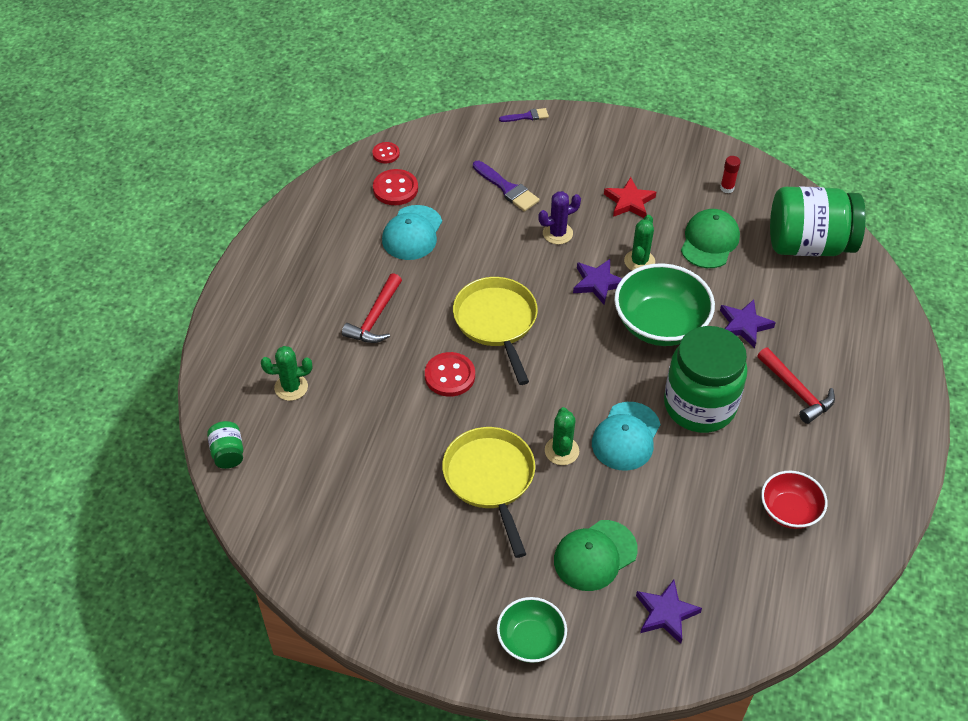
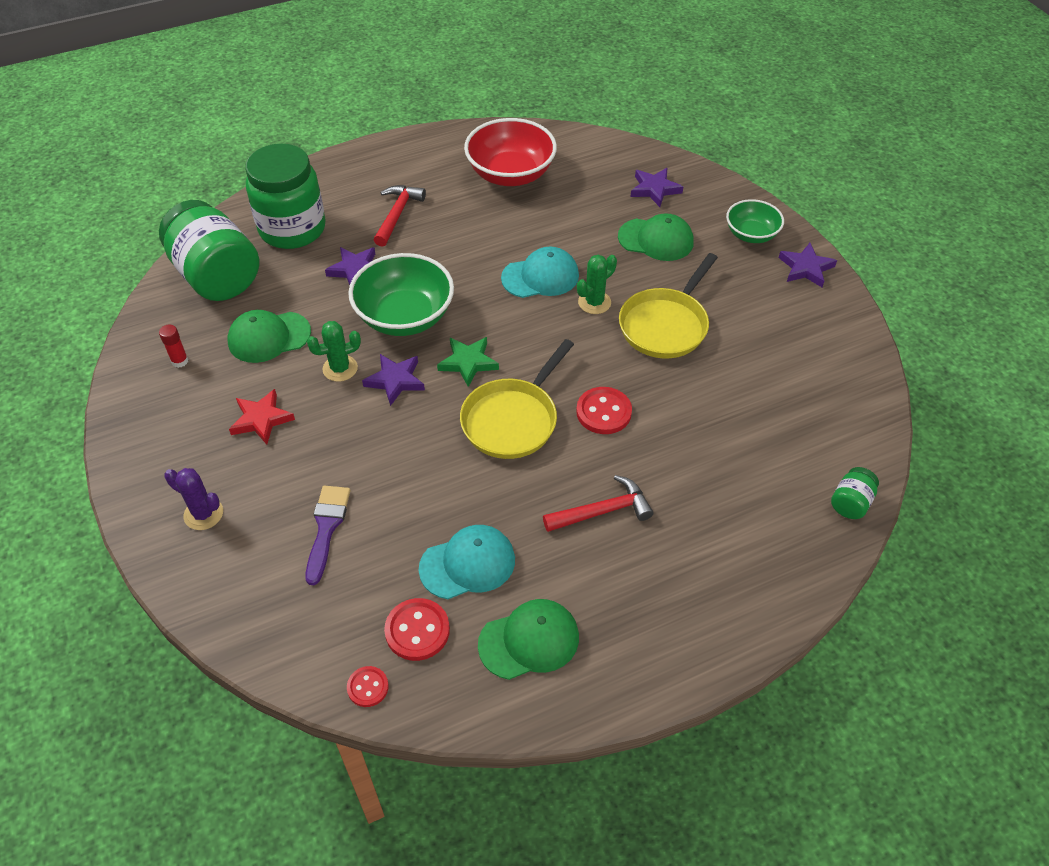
camera: 130 degrees left, 0 degrees up
green cactus [261,346,312,401] -> none
purple brush [499,108,549,122] -> none
purple cactus [538,191,581,244] -> purple cactus moved to [164,468,223,530]
green jar [664,326,748,433] -> green jar moved to [245,144,326,249]
red bowl [761,471,828,529] -> red bowl [464,118,557,186], size x1.68
none -> green star [437,337,499,387]
none -> green cap [478,599,579,680]
none -> purple star [779,243,837,287]

